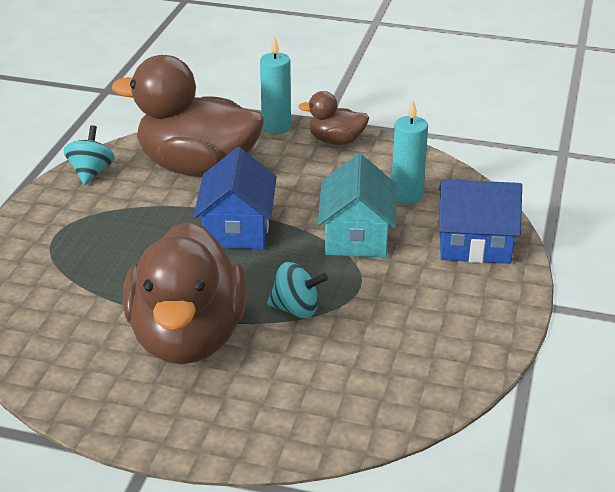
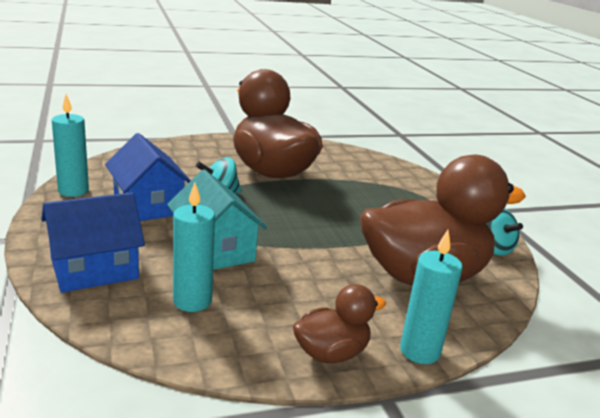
camera: 145 degrees right, 10 degrees down
blue house [193,147,277,249] -> blue house moved to [105,133,191,221]
none -> turquoise candle [52,94,89,197]

